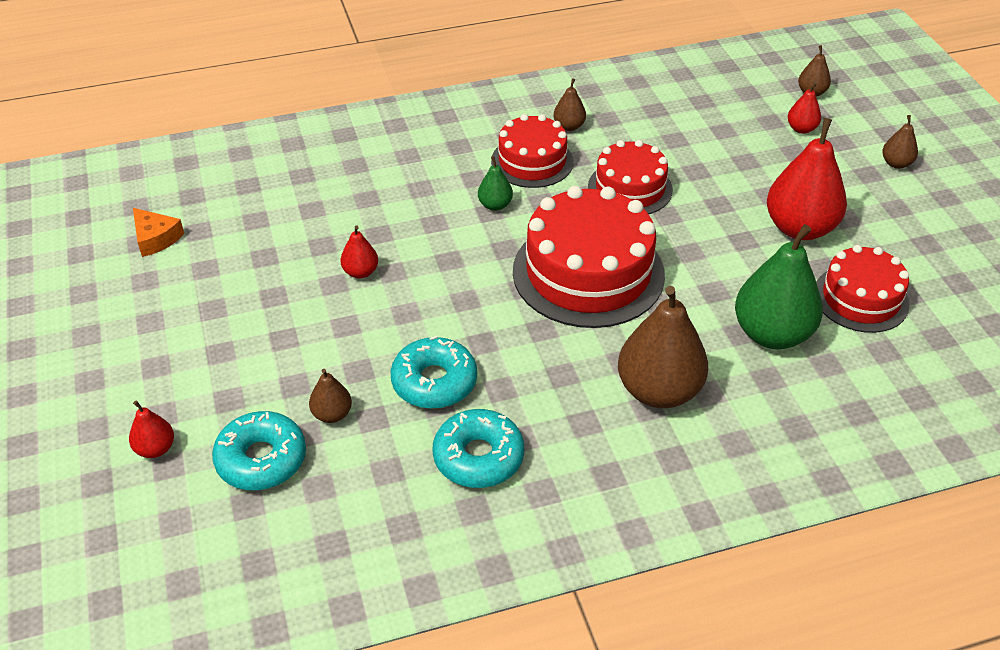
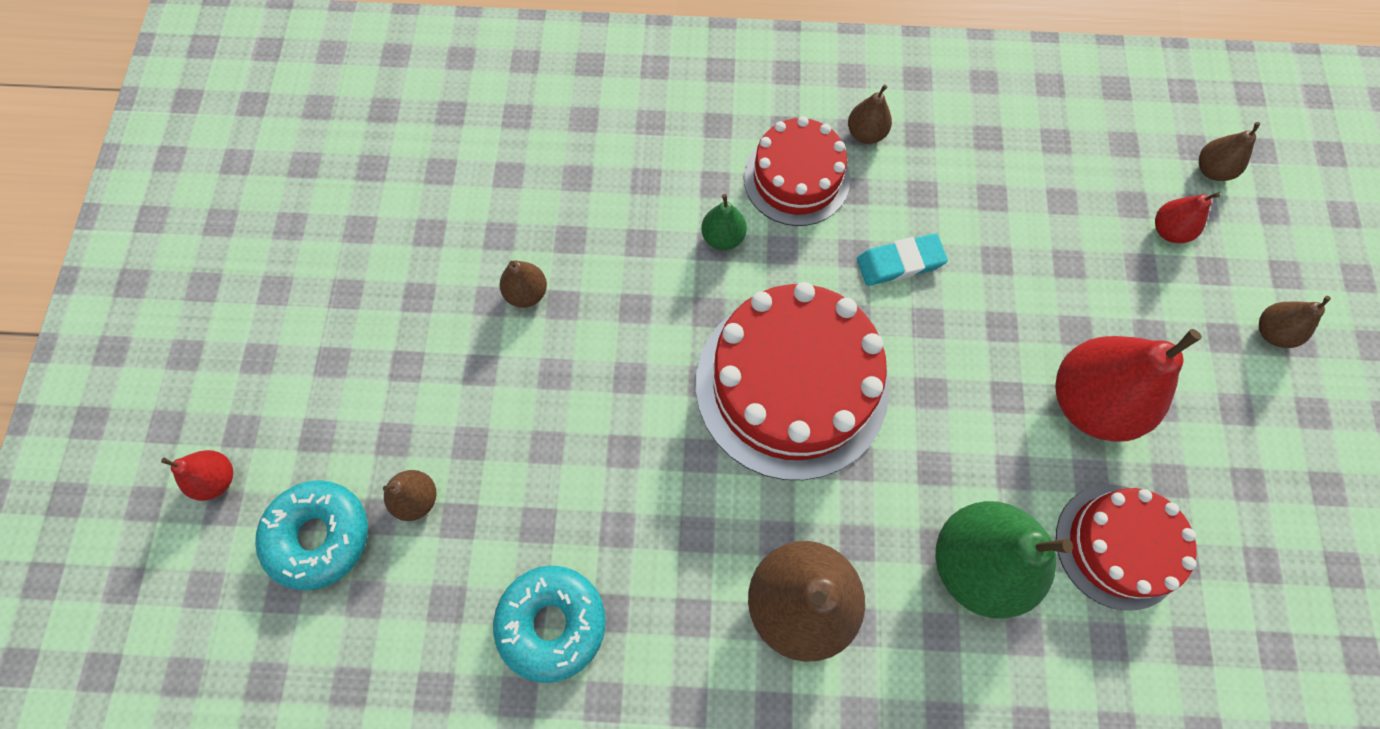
camera: 20 degrees right, 25 degrees up
orange cheese [133,208,184,257] -> none
red pear [340,225,378,279] -> brown pear [500,260,547,308]
turquoise donut [391,336,477,409] -> none
red cake [588,140,673,214] -> turquoise eraser [857,234,948,286]

